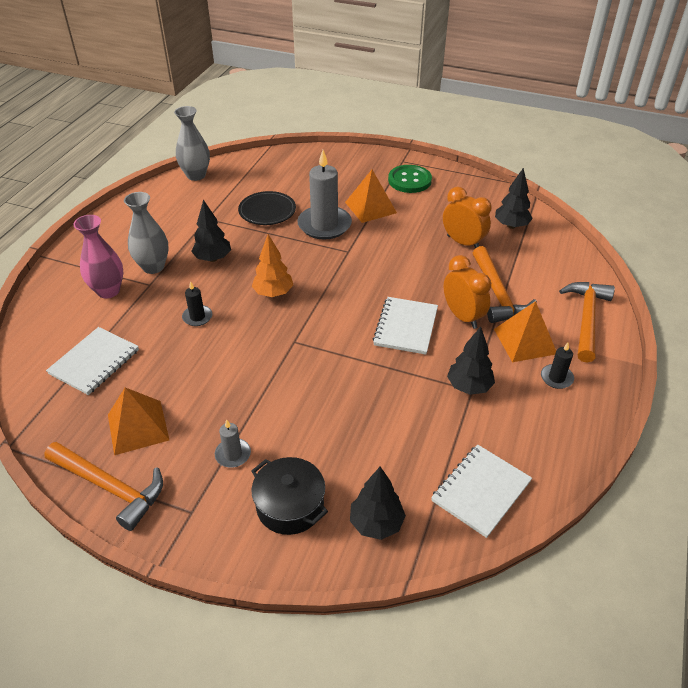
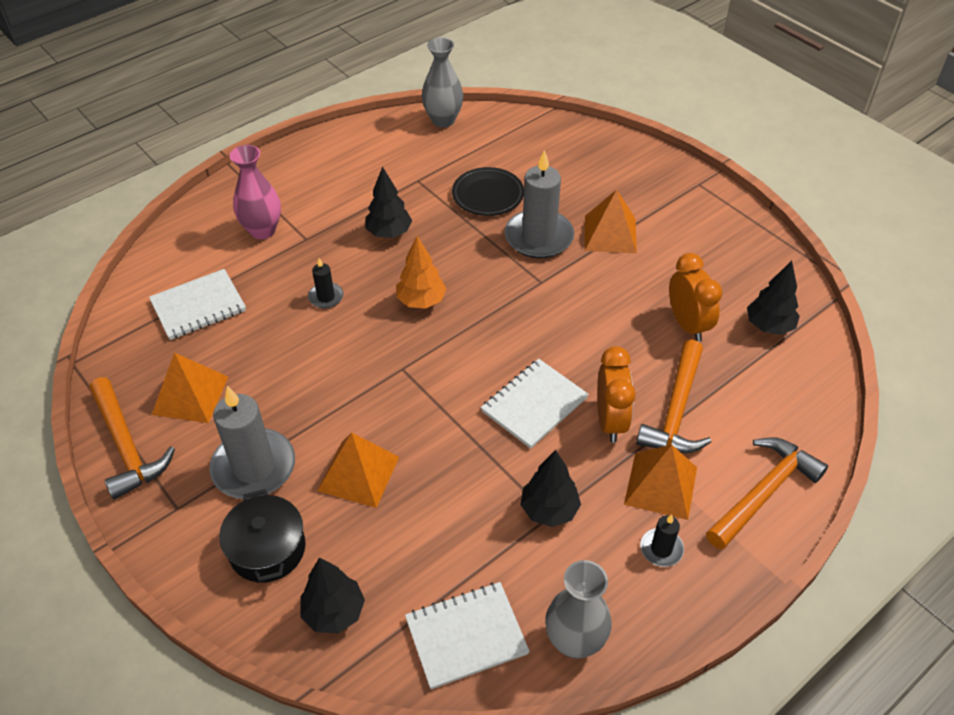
camera: 30 degrees right, 5 degrees up
grey vase [124,192,169,274] -> grey vase moved to [545,560,612,659]
grey candle [215,419,251,468] -> grey candle [209,386,295,499], size x2.07
green button [388,165,432,193] -> none
none -> orange pyramid [318,432,399,508]

